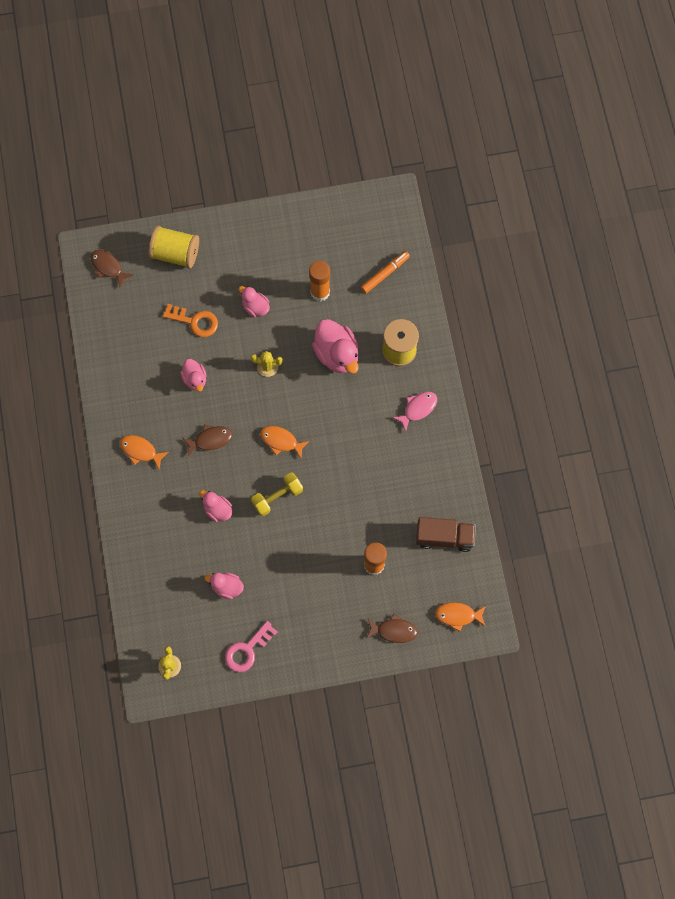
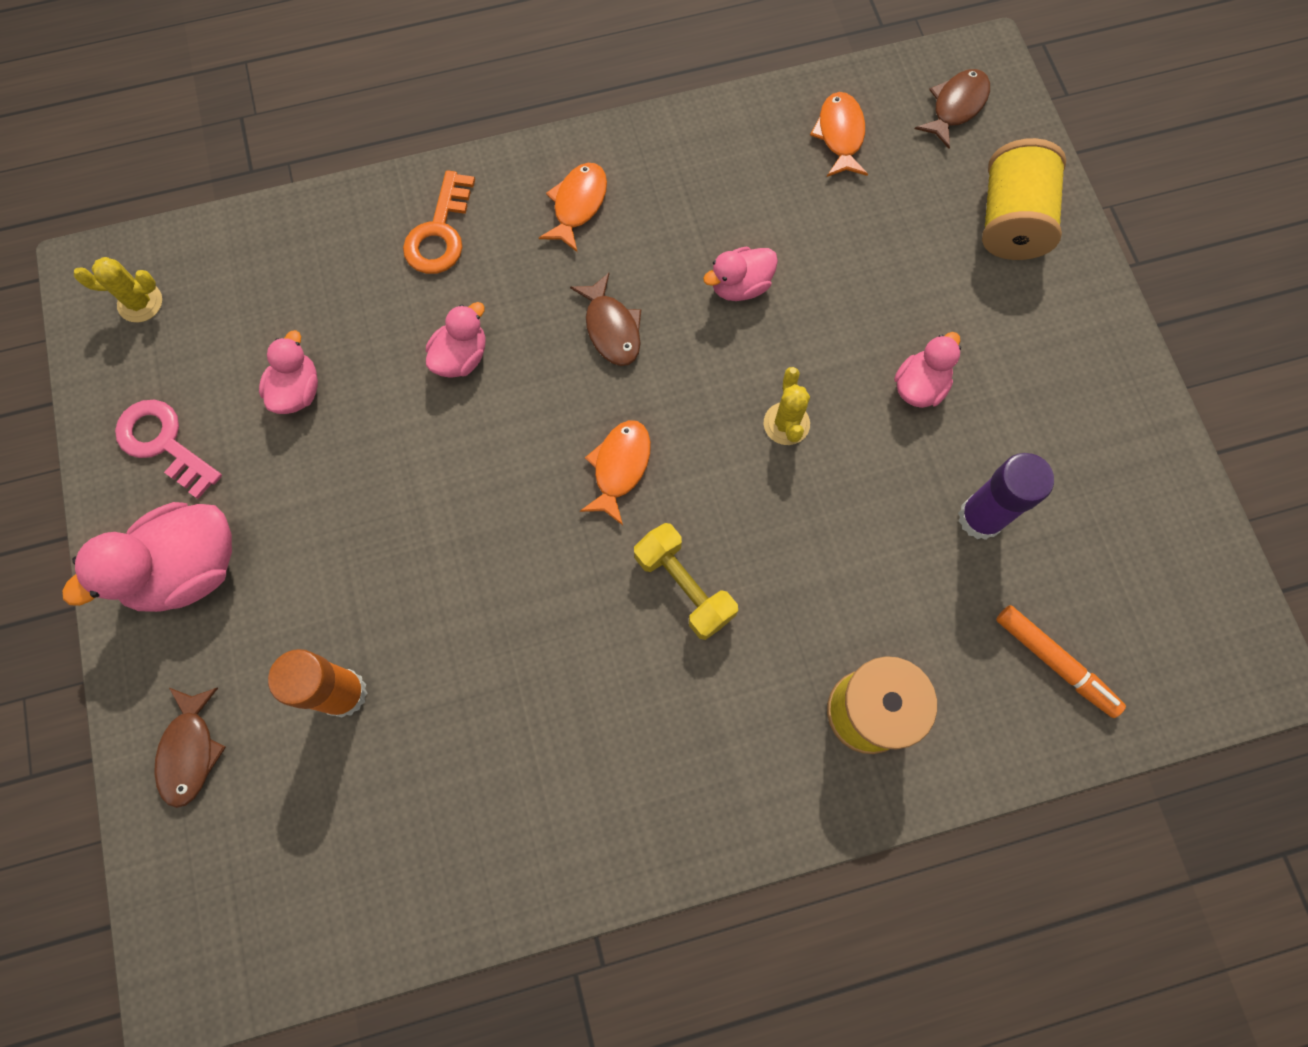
camera: 85 degrees right, 0 degrees up
orange key [162,304,218,337] -> orange key moved to [403,170,475,274]
yellow dumbbell [251,472,303,517] -> yellow dumbbell moved to [634,523,738,640]
orange glue stick [309,261,330,301] -> purple glue stick [958,453,1054,540]
pink duck [312,319,359,374] -> pink duck moved to [62,502,232,612]
pink fish [392,392,437,432] -> none
brown truck [416,517,476,552] -> none
orange fish [435,602,486,632] -> orange fish moved to [810,92,868,177]

